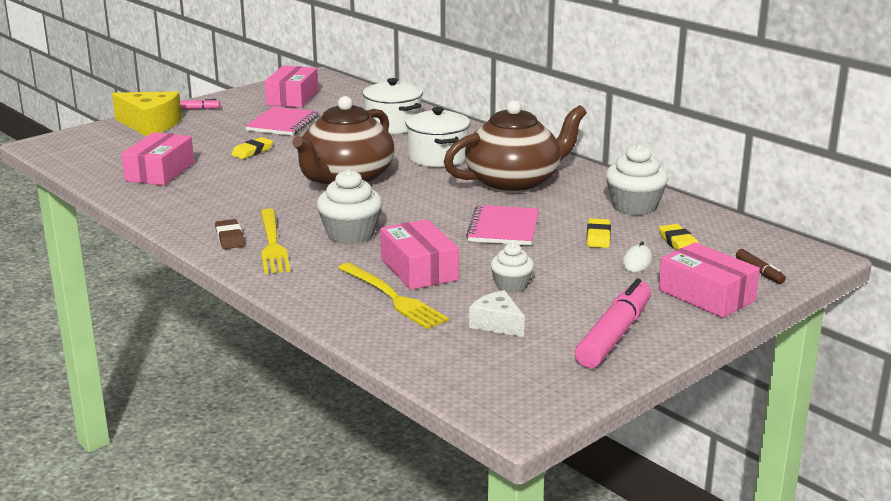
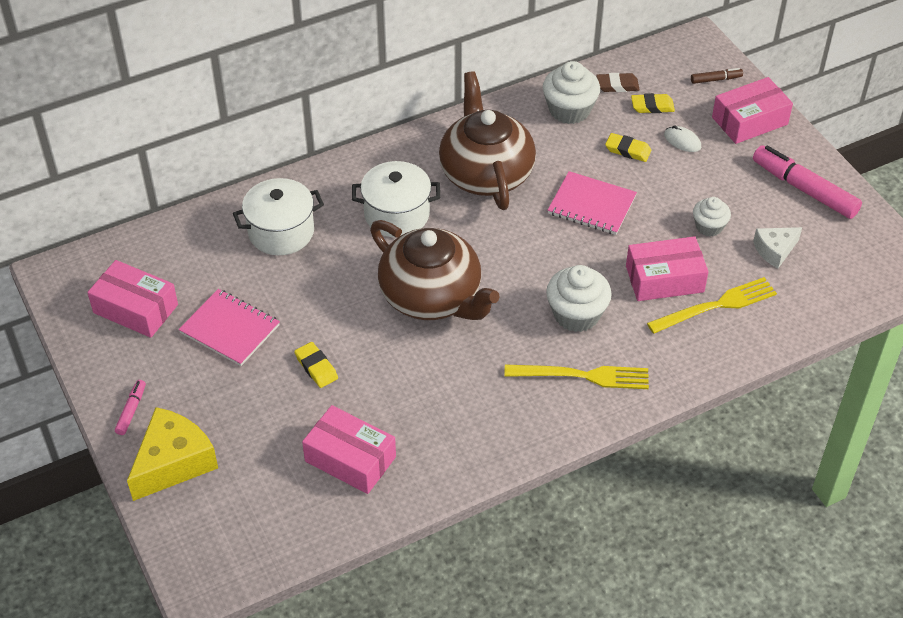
camera: 75 degrees left, 25 degrees up
brown eraser [215,219,245,249] -> brown eraser moved to [596,73,640,92]

